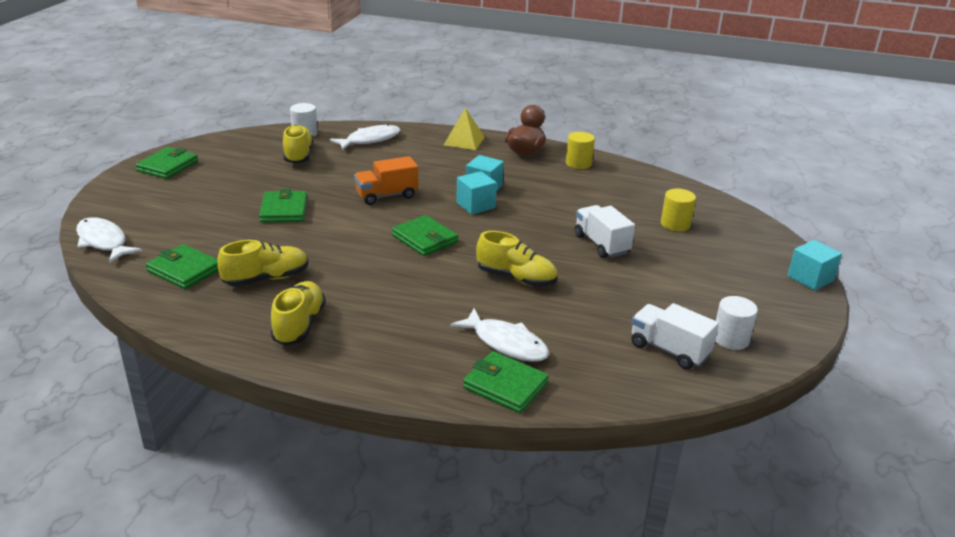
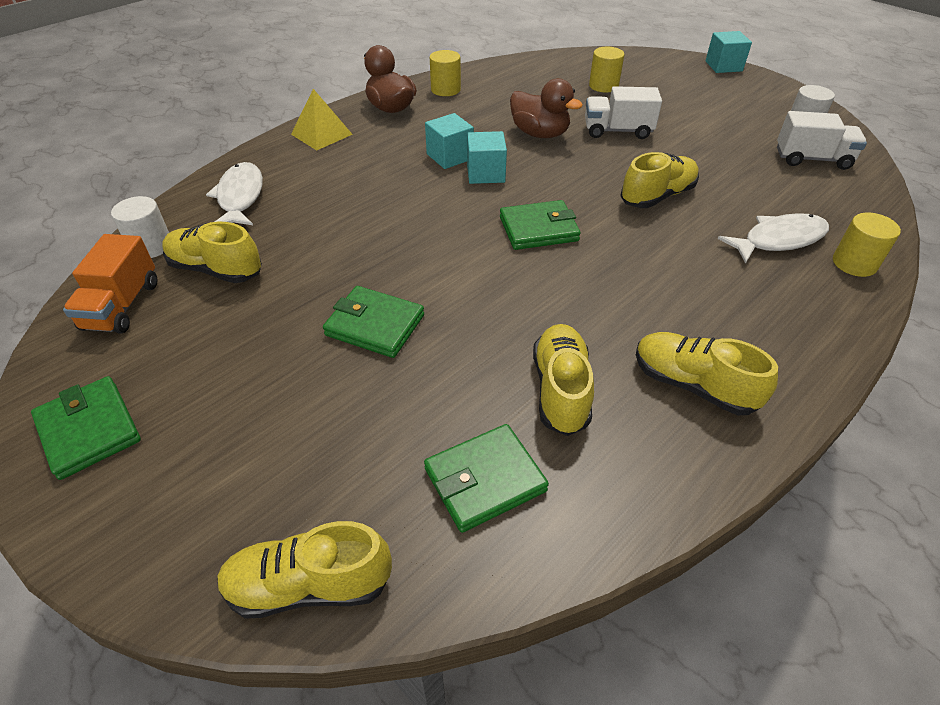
camera: 60 degrees left, 15 degrees up
white fish [76,217,142,263] -> yellow shoe [217,521,392,619]
orange truck [354,156,418,205] -> orange truck moved to [63,234,158,334]
green wallet [463,351,549,413] -> yellow cylinder [833,213,901,277]
white truck [631,303,719,369] -> white truck turned 150 degrees counterclockwise [777,111,867,170]
none -> brown duck [510,78,583,138]

